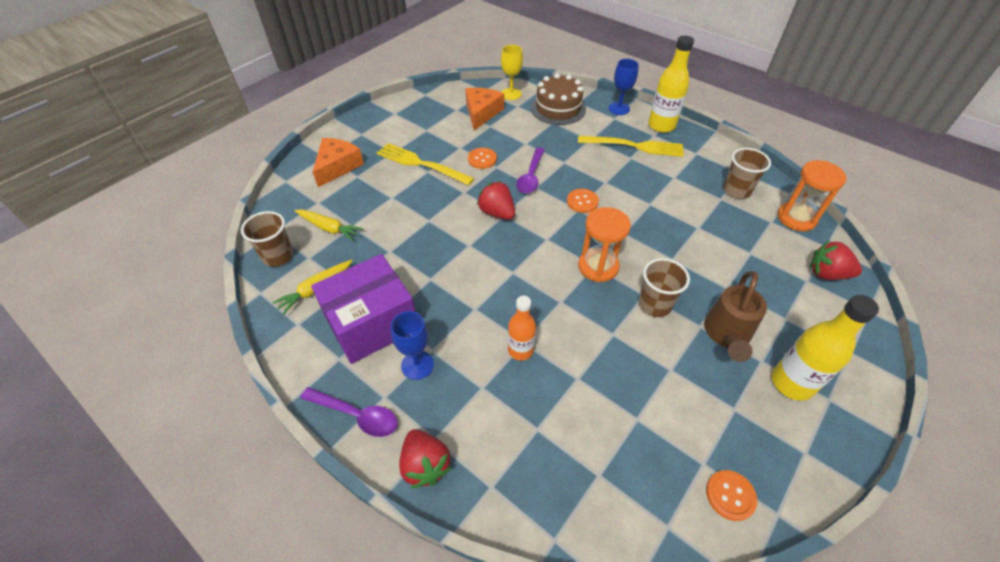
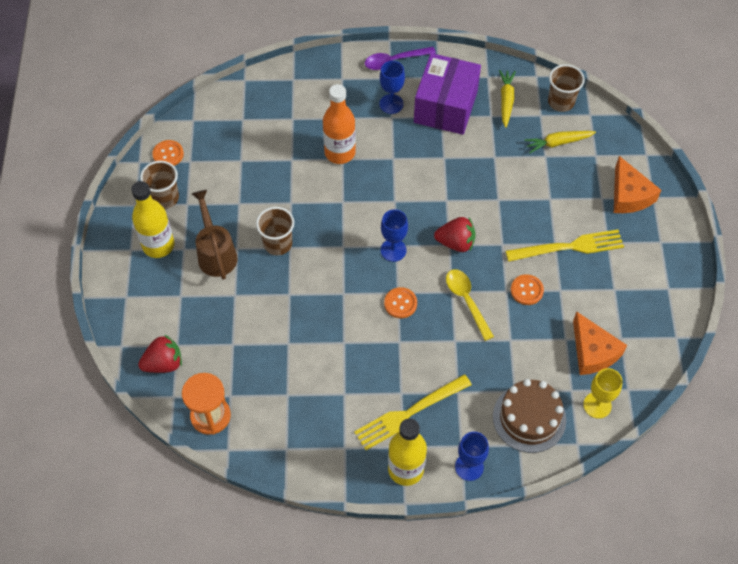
camera: 140 degrees right, 10 degrees up
red strawberry [399,429,451,488] -> none
orange bottle [508,296,536,361] -> orange bottle [323,84,356,164], size x1.54
purple spoon [516,148,544,194] -> yellow spoon [446,269,494,341]
orange hourglass [578,207,631,282] -> none
brown cup [723,148,771,199] -> brown cup moved to [140,161,179,209]
none -> blue goblet [381,209,408,262]

